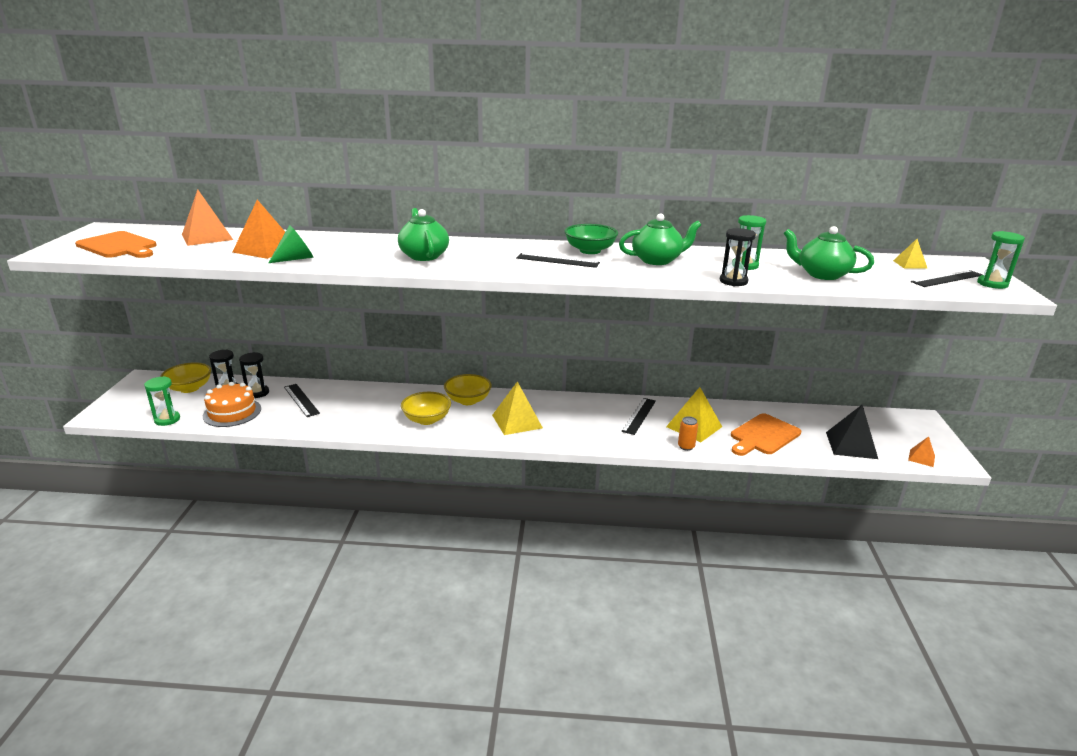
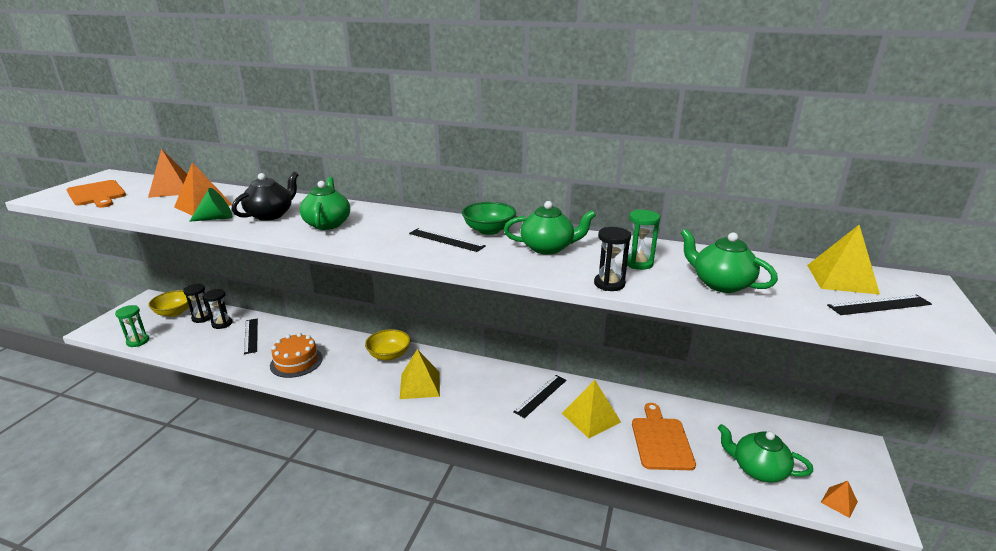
camera: 15 degrees right, 0 degrees up
orange cake [203,382,261,427] -> orange cake moved to [270,333,323,378]
yellow bowl [401,392,451,425] -> none
orange can [678,416,698,451] -> none
orange cutting board [731,413,801,456] -> orange cutting board turned 120 degrees clockwise [632,403,696,470]
black pyramid [826,405,878,459] -> green teapot [718,424,813,483]
yellow pyramid [893,239,928,269] -> yellow pyramid [807,225,880,294], size x1.87
green hourglass [977,231,1025,289] -> none
none -> black teapot [232,172,298,221]

